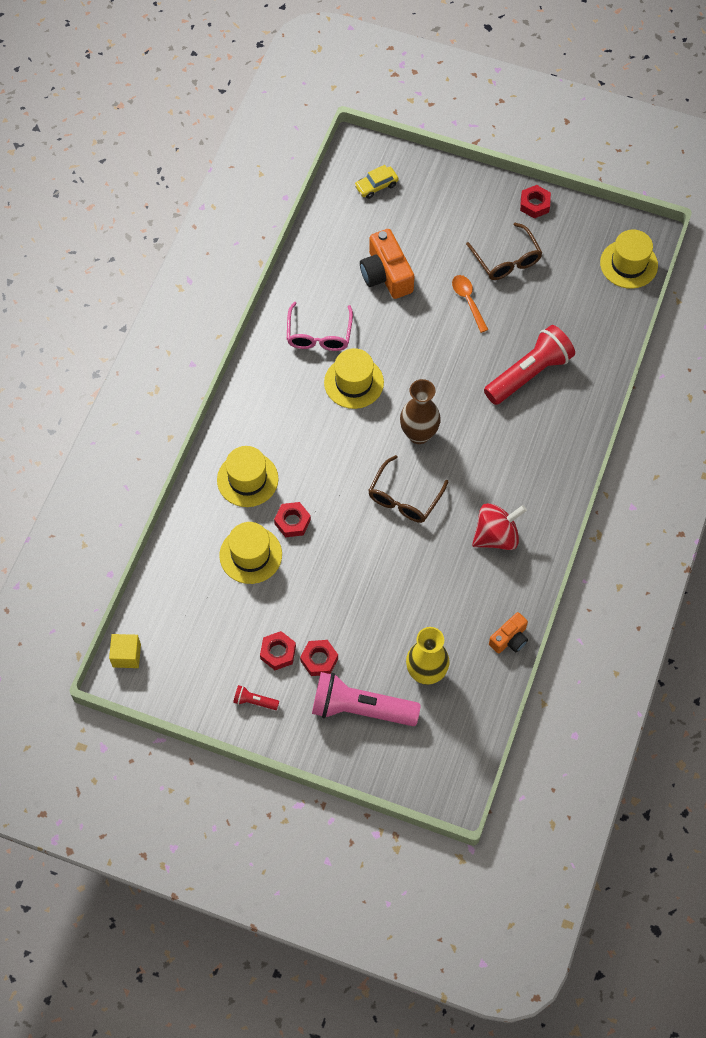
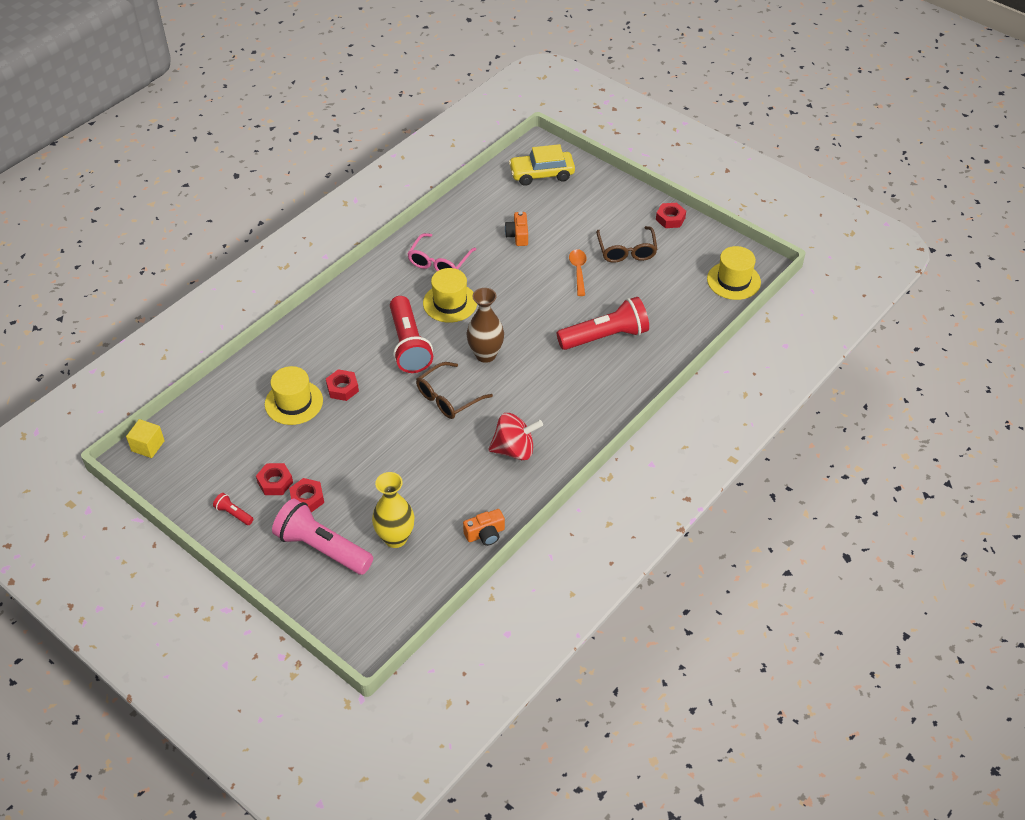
camera: 20 degrees right, 15 degrees down
yellow hat [217,446,278,507] -> none
yellow car [354,165,399,199] -> yellow car [509,144,575,186], size x1.68
orange camera [360,229,415,299] -> orange camera [505,211,528,246], size x0.59
none -> red flashlight [390,296,433,373]

